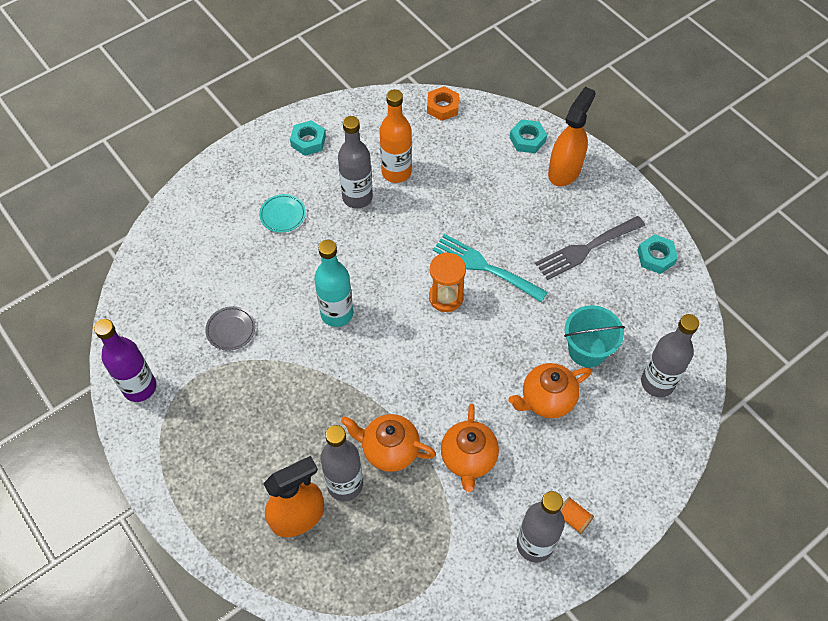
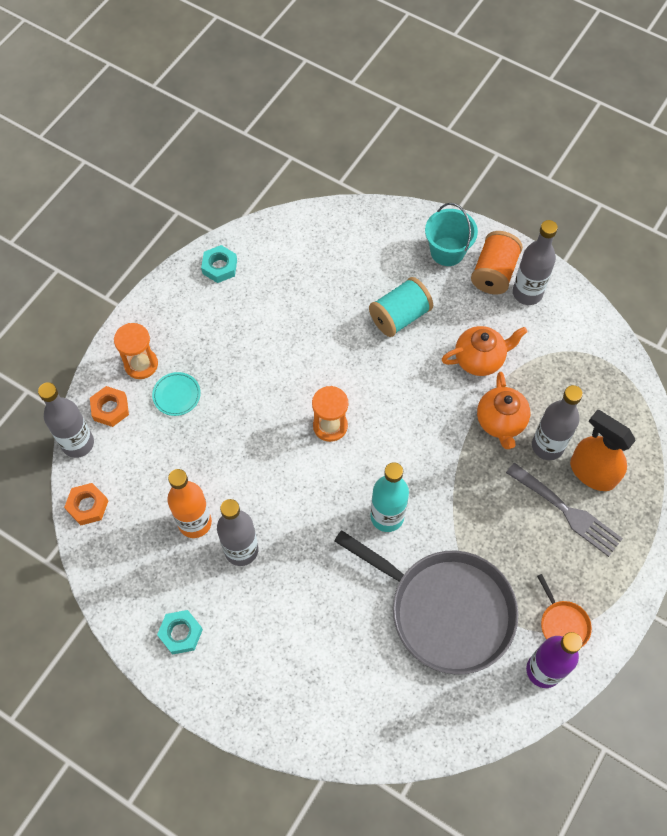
camera: 110 degrees left, 5 degrees up
grey plate [205,306,255,351] -> grey pan [334,530,518,675]
turquoise plate [259,194,306,233] -> turquoise plate moved to [152,372,201,416]
turquoise fork [433,234,548,302] -> none
orange teapot [509,363,591,418] -> turquoise spool [369,277,433,337]
turquoise nut [510,119,547,153] -> orange nut [90,386,129,427]
grey fork [535,216,645,280] -> grey fork moved to [506,463,623,557]
orange spray bottle [548,87,595,186] -> orange hourglass [114,323,158,379]
orange spool [561,497,594,534] -> orange spool [471,231,523,294], size x2.01
turquoise bucket [564,305,625,368] -> turquoise bucket moved to [425,203,478,266]
grey bottle [641,314,699,398] -> grey bottle moved to [38,382,94,458]
none -> orange pan [537,574,592,647]

